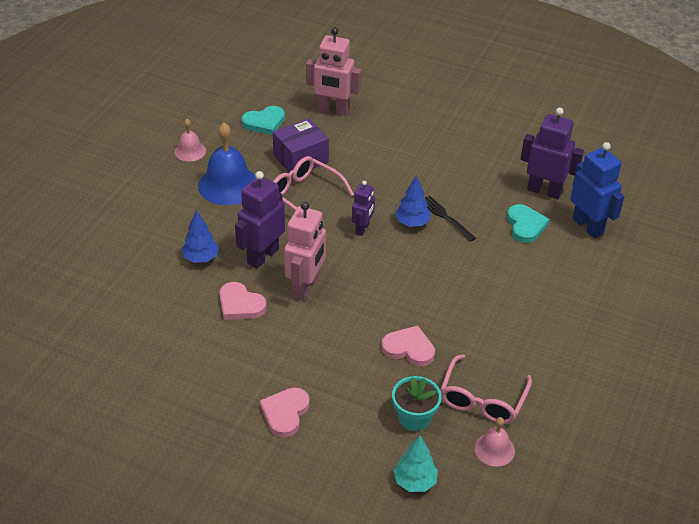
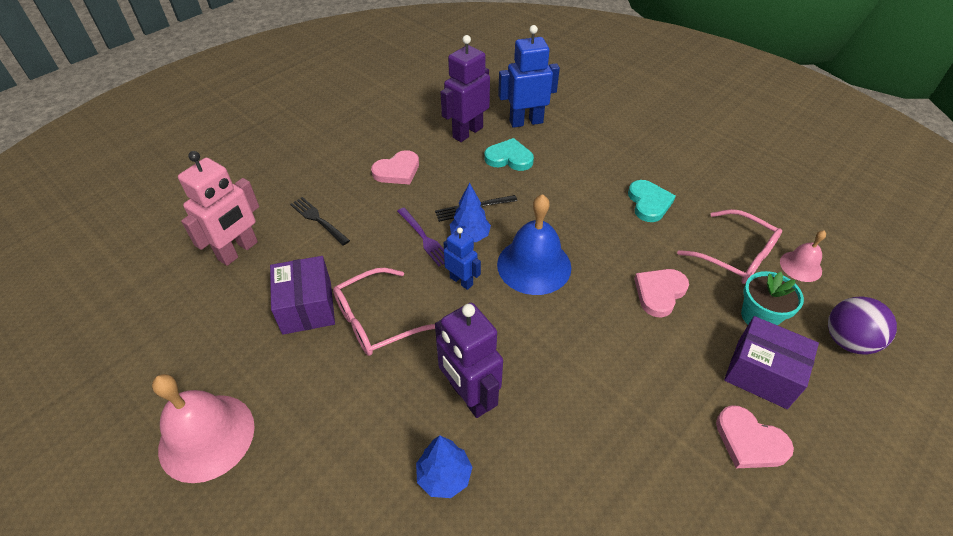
camera: 70 degrees left, 5 degrees up
pink bell [174,119,206,162] -> pink bell [152,374,255,483], size x1.86
blue bell [198,123,256,205] -> blue bell moved to [497,194,571,295]
pink heart [219,282,267,320] -> pink heart moved to [371,150,419,185]
turquoise heart [242,106,285,135] -> turquoise heart moved to [628,180,676,222]
pink robot [284,202,326,301] -> none
purple robot [352,181,375,236] -> blue robot [444,228,481,290]
turquoise tree [393,436,438,492] -> purple ball [828,296,897,355]
none -> black fork [290,197,350,246]
none -> purple fork [397,208,445,266]
none -> purple box [724,316,819,409]

